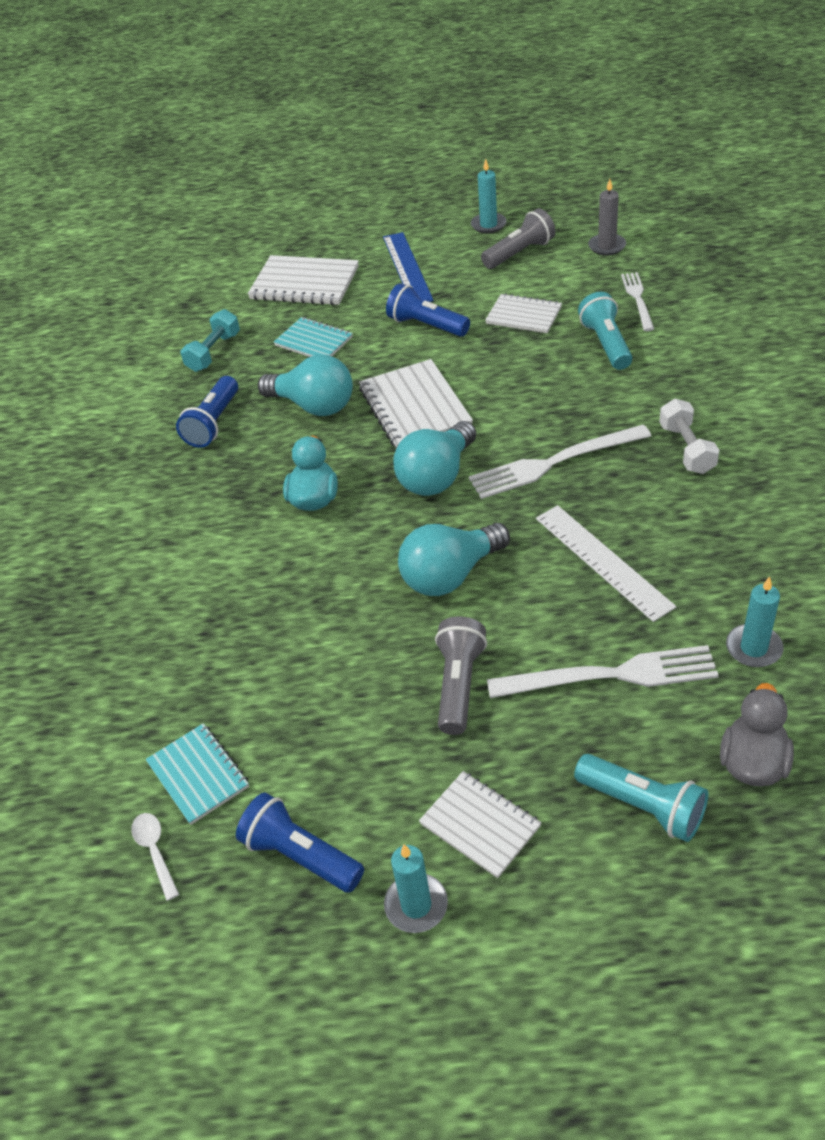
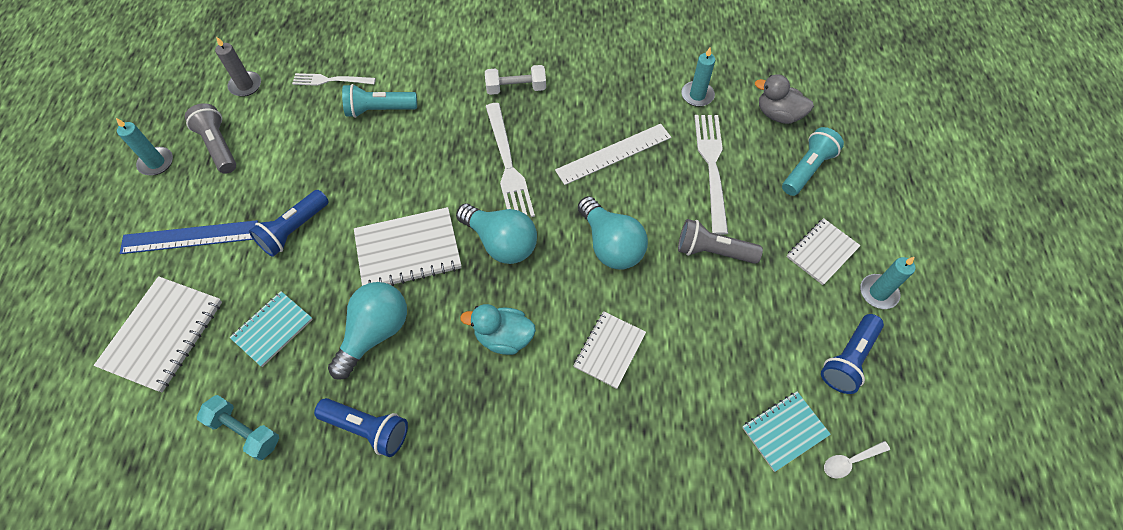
camera: 90 degrees left, 15 degrees up
white notebook [485,293,562,333] -> white notebook moved to [573,311,646,389]

